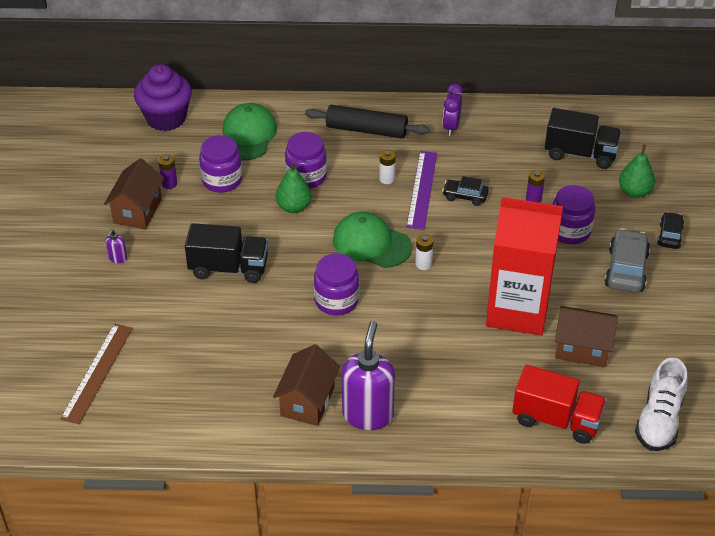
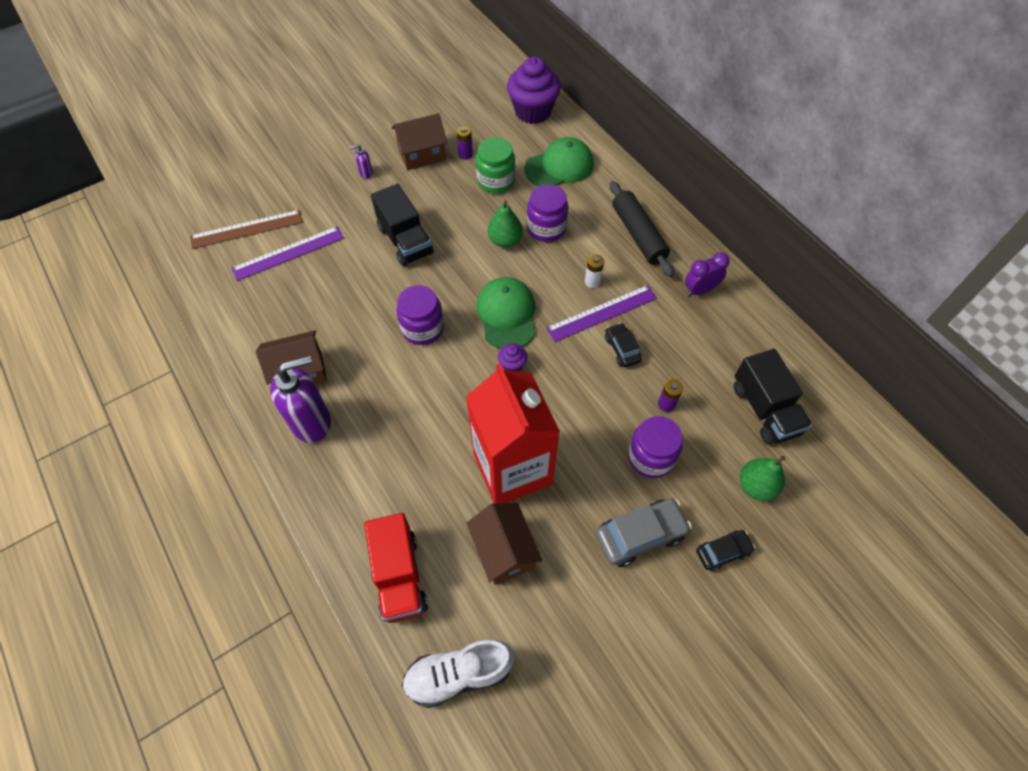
camera: 55 degrees right, 15 degrees up
purple jar [199,135,242,193] -> green jar [476,137,515,194]
white battery [415,234,433,270] -> purple cupcake [498,343,527,371]
none -> purple ruler [232,226,344,281]

